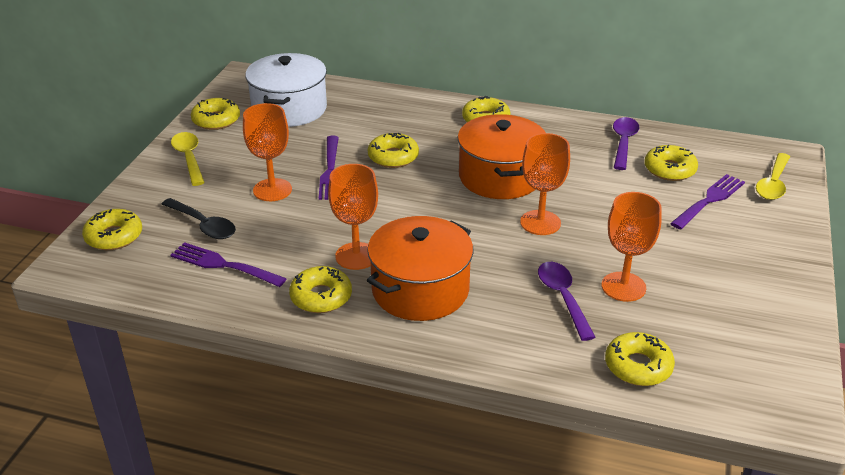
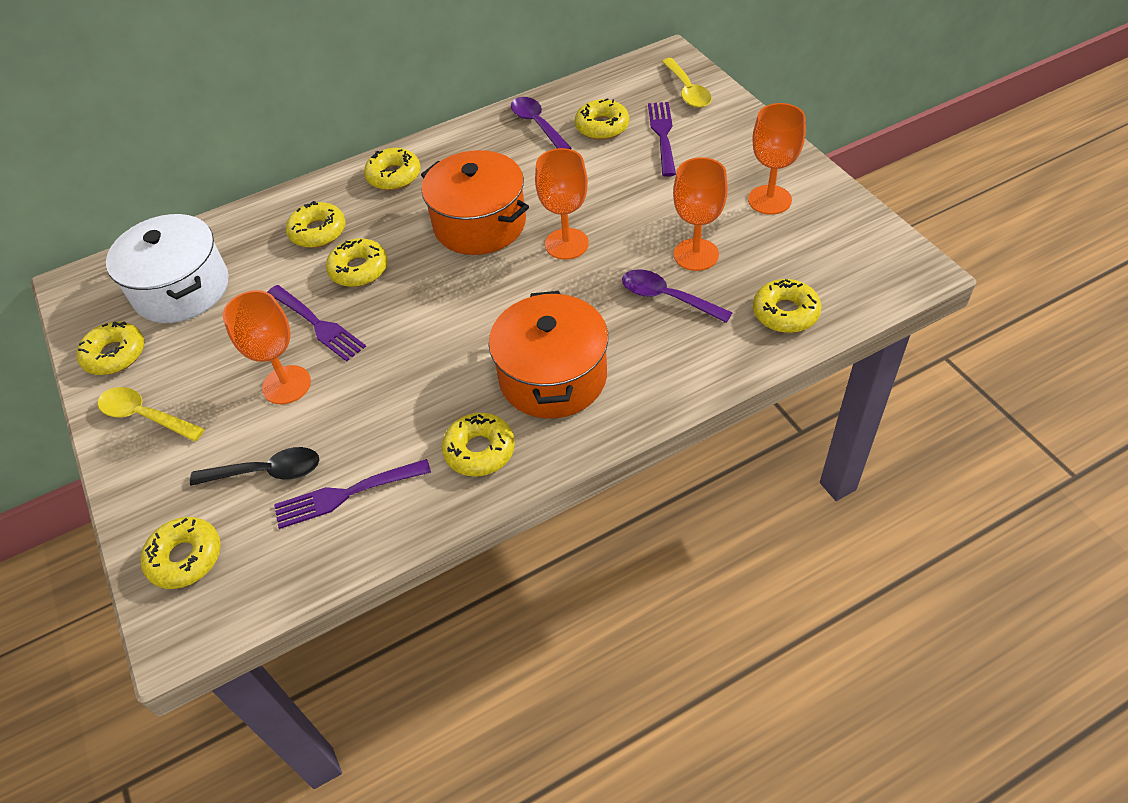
camera: 40 degrees left, 15 degrees up
orange goblet [328,164,378,270] -> orange goblet moved to [748,103,806,215]
none -> yellow donut [286,201,346,248]

